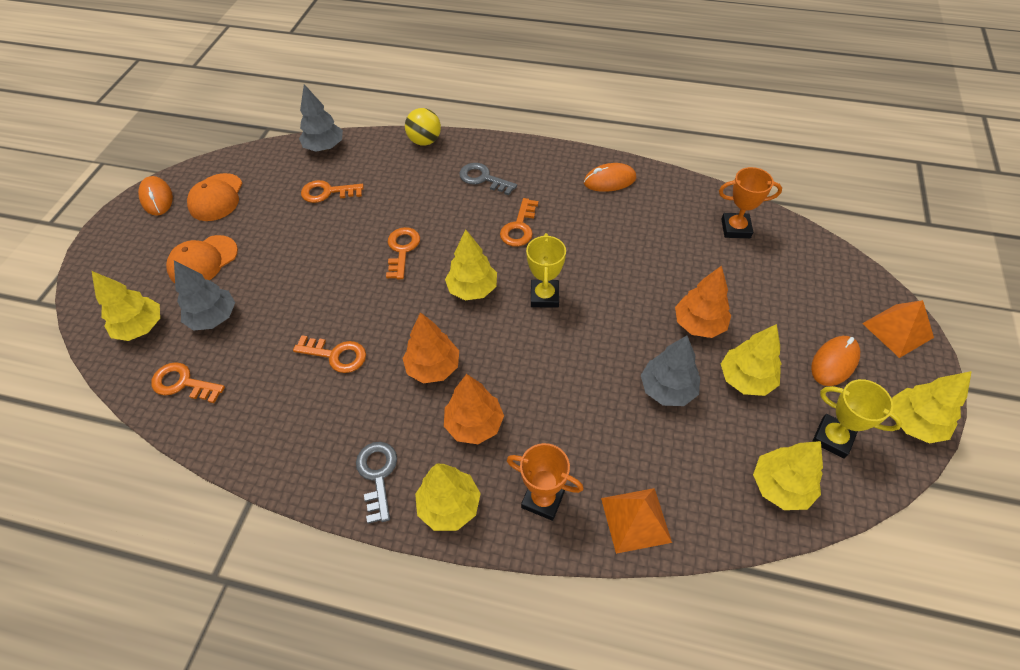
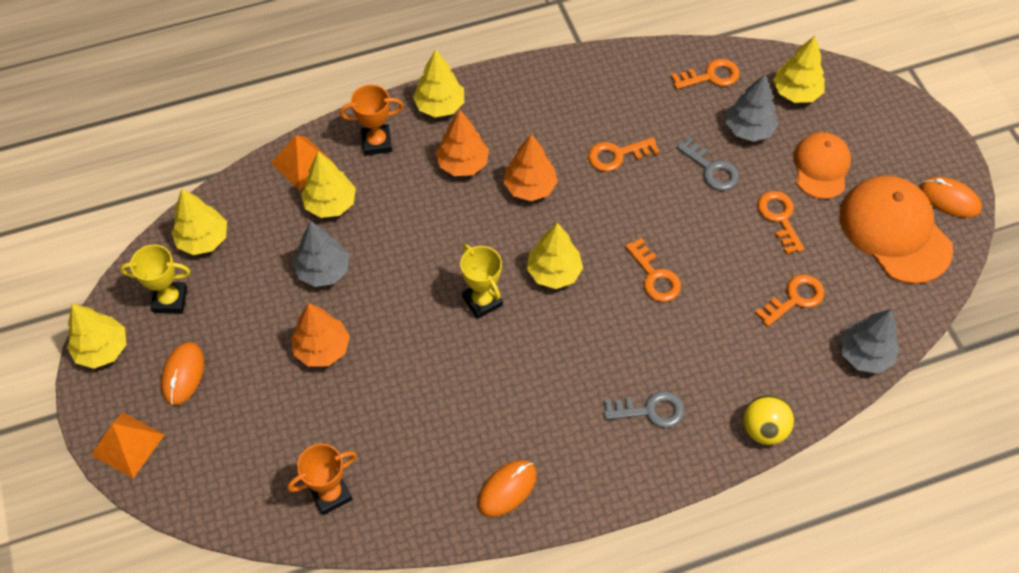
camera: 145 degrees right, 5 degrees up
orange cap [187,173,242,221] -> orange cap [840,175,953,284], size x1.58
grey key [356,442,397,524] -> grey key moved to [676,137,739,190]
orange key [500,198,539,246] -> orange key moved to [757,191,804,255]
yellow tree [721,324,781,396] -> yellow tree moved to [301,151,356,218]

